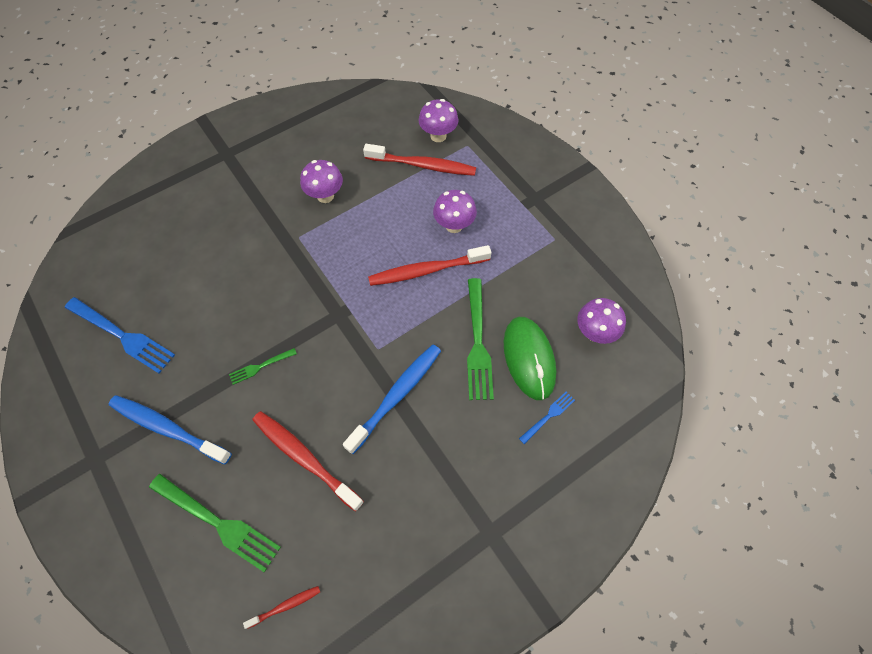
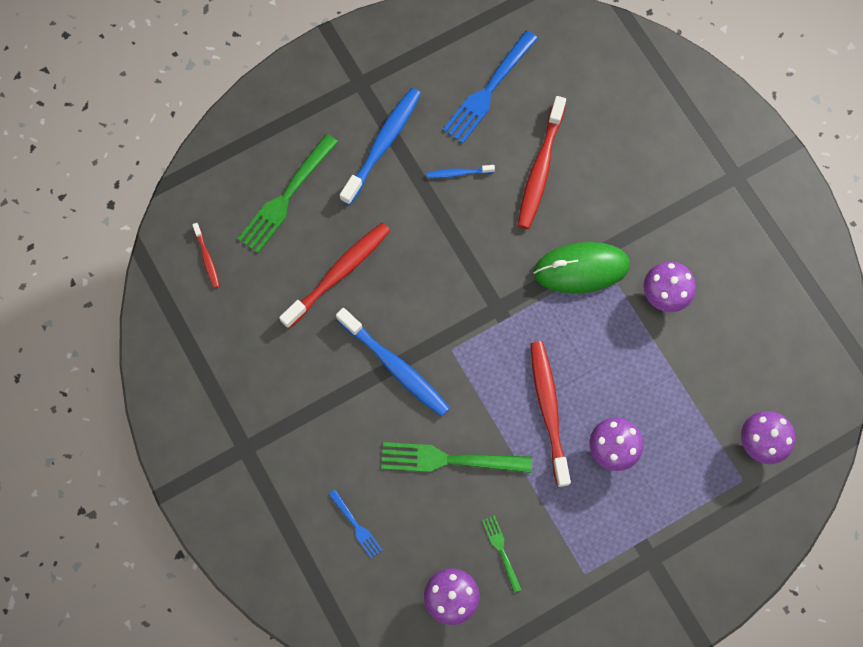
camera: 95 degrees right, 10 degrees up
green fork [229,348,297,385] -> green fork moved to [482,515,522,593]
red toothbrush [363,144,476,176] -> red toothbrush moved to [518,96,566,229]
green mouse [504,317,556,400] -> green mouse moved to [533,242,630,293]
none -> blue toothbrush [427,165,495,178]

